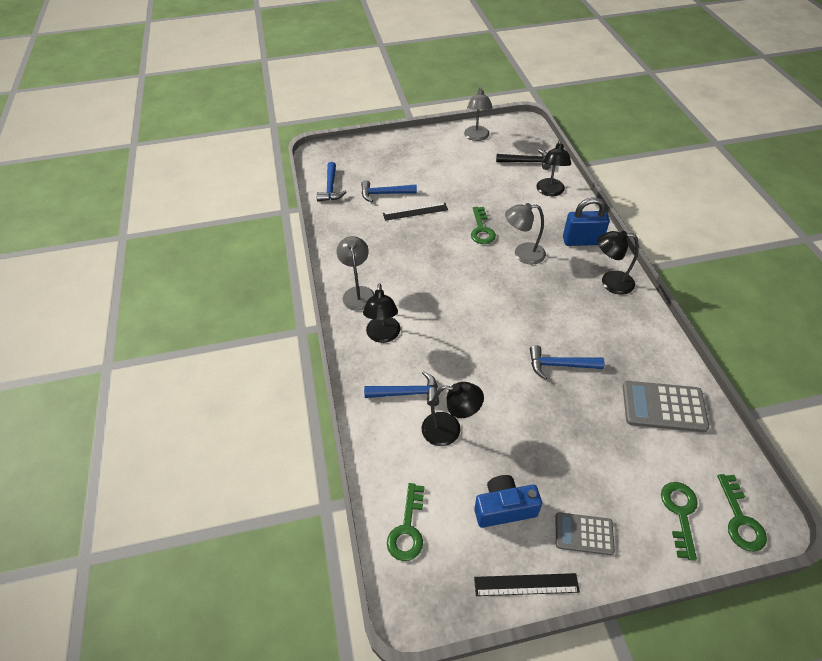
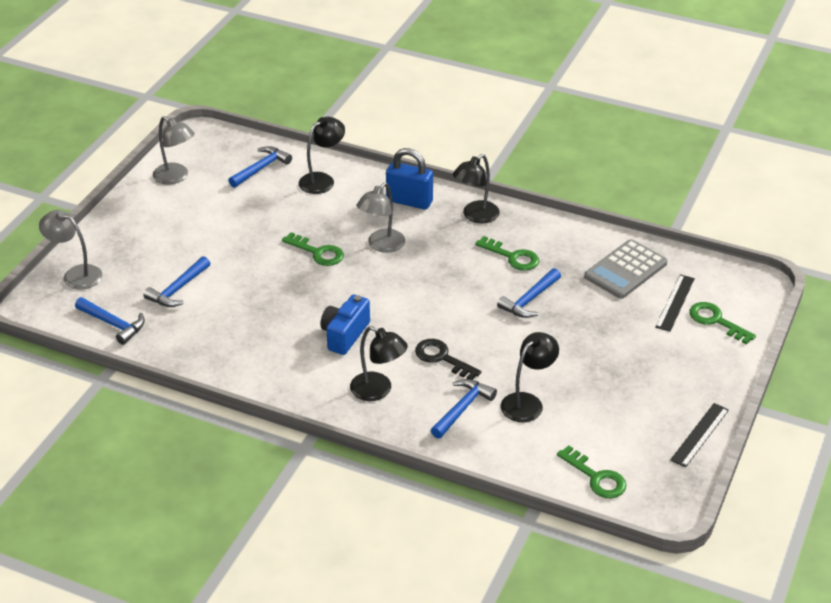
camera: 55 degrees left, 10 degrees down
grey lamp [337,236,375,311] -> grey lamp moved to [39,210,102,290]
black ruler [383,203,448,221] -> black ruler moved to [655,274,695,332]
blue camera [475,475,542,528] -> blue camera moved to [320,294,370,355]
black hammer [496,149,551,170] -> blue hammer [228,146,292,188]
black lamp [536,140,571,196] -> black lamp turned 90 degrees counterclockwise [299,117,345,194]
grey calculator [556,512,615,555] -> none
blue padlock [563,197,610,246] -> blue padlock turned 75 degrees clockwise [386,148,433,210]
green key [717,474,767,552] -> green key moved to [475,236,539,271]
none -> black key [415,339,481,380]

